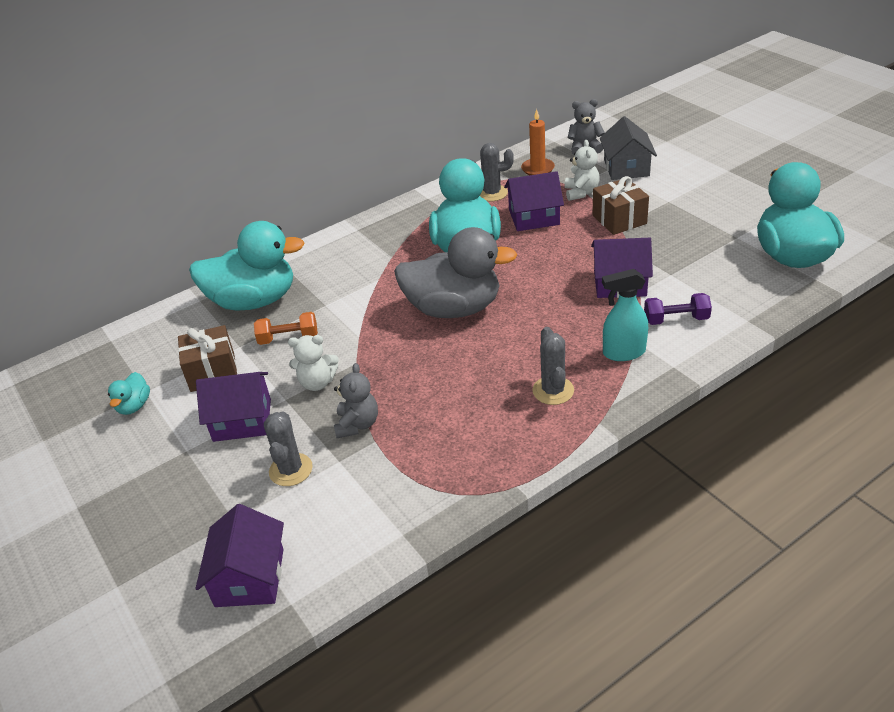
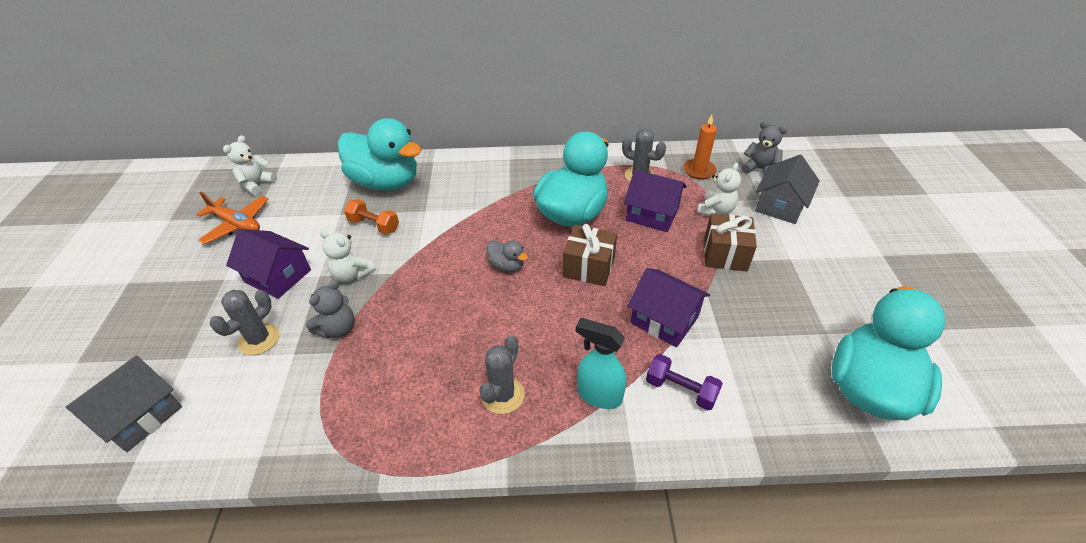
camera: 30 degrees right, 5 degrees up
turquoise duck [108,372,150,415] -> orange plane [196,192,269,244]
brown gift [178,325,237,392] -> brown gift moved to [562,224,617,286]
purple house [195,504,284,607] -> grey house [66,356,182,452]
grey duck [394,227,517,318] -> grey duck [487,240,528,272], size x0.42
none -> white teddy bear [223,135,277,195]

